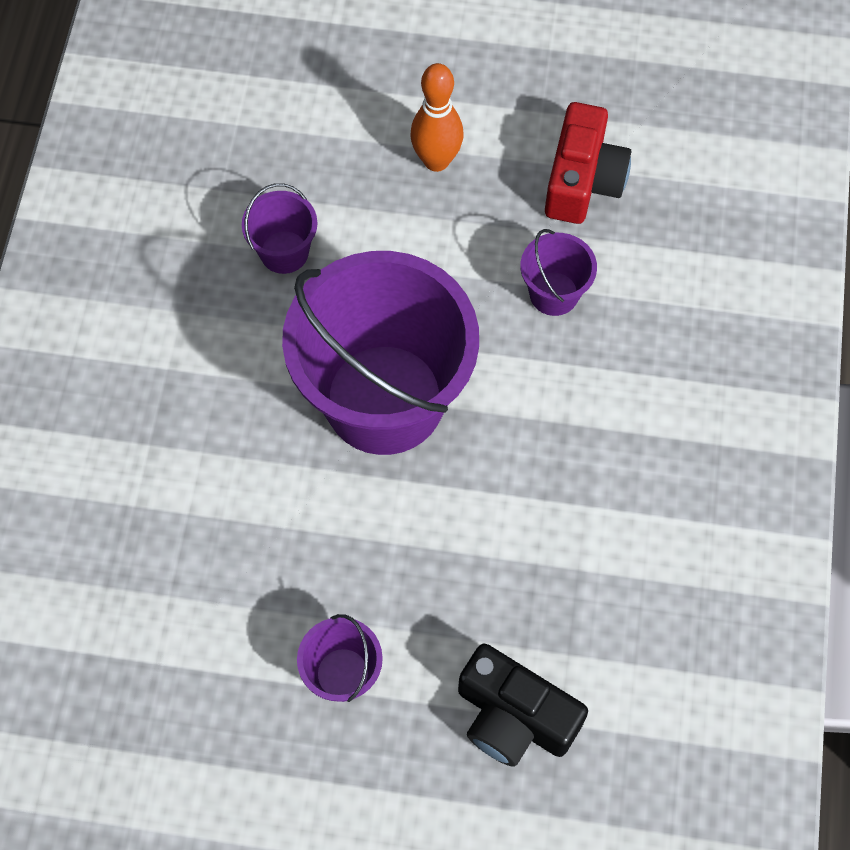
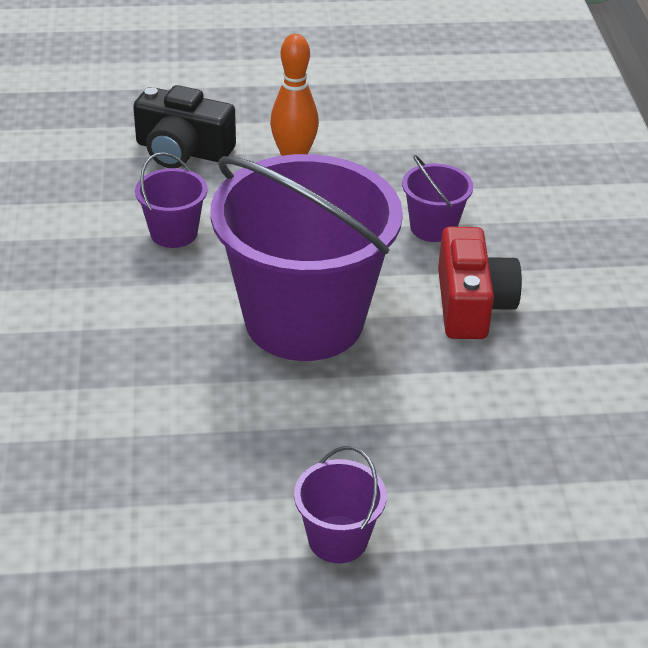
camera: 15 degrees left, 25 degrees down
black camera [458,644,588,767] -> black camera moved to [133,85,236,168]
red camera [545,102,632,224] -> red camera moved to [438,227,522,339]

